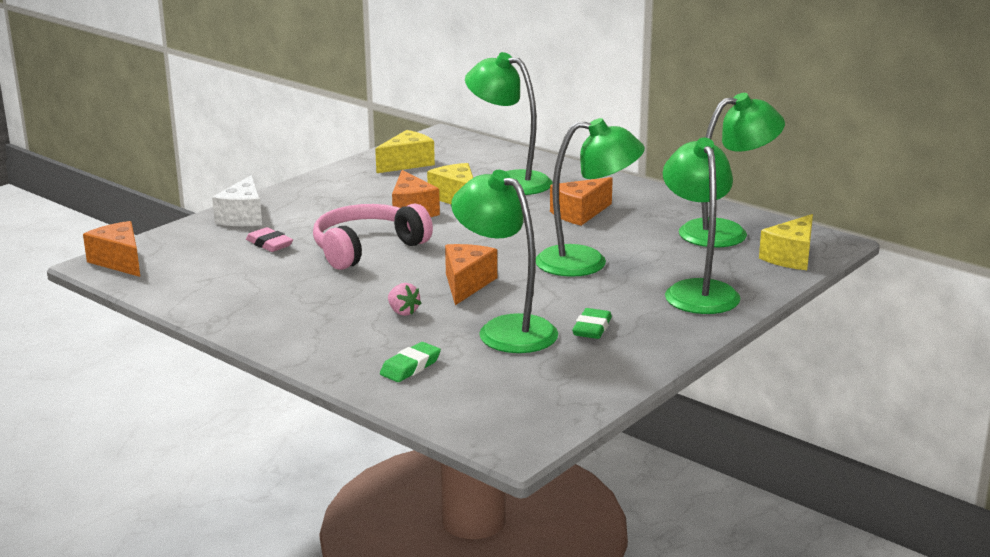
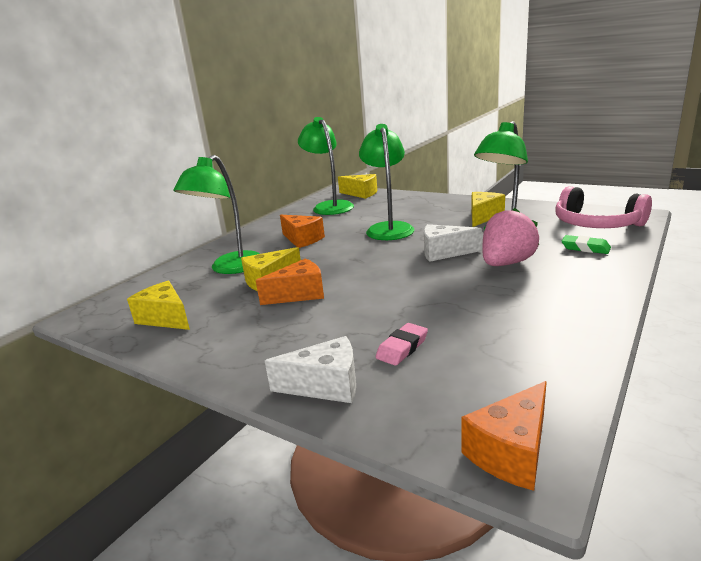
camera: 95 degrees left, 0 degrees up
pink headphones [313,203,433,270] -> pink headphones moved to [555,186,652,228]
pink strawberry [388,283,422,316] -> pink strawberry [482,208,539,266], size x2.15
orange cheese [445,244,497,305] -> white cheese [424,224,482,262]
green eraser [572,308,612,339] -> yellow cheese [472,192,505,227]
green lamp [663,137,740,314] -> none

